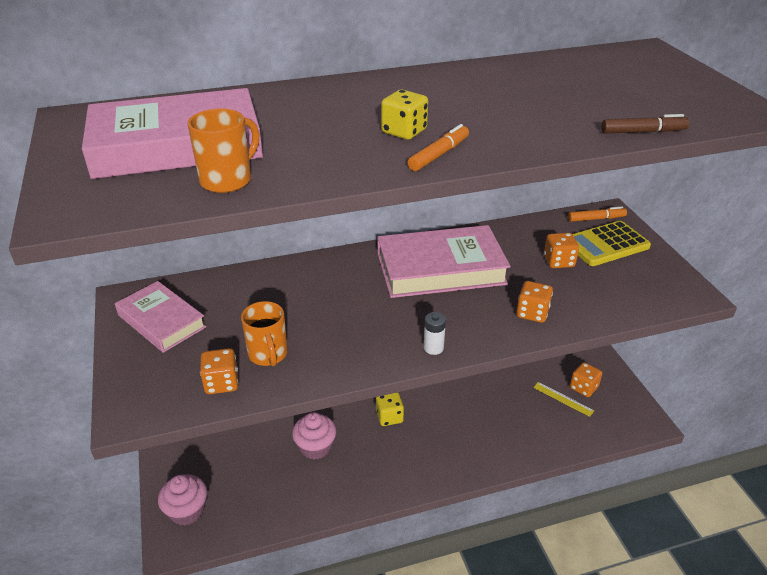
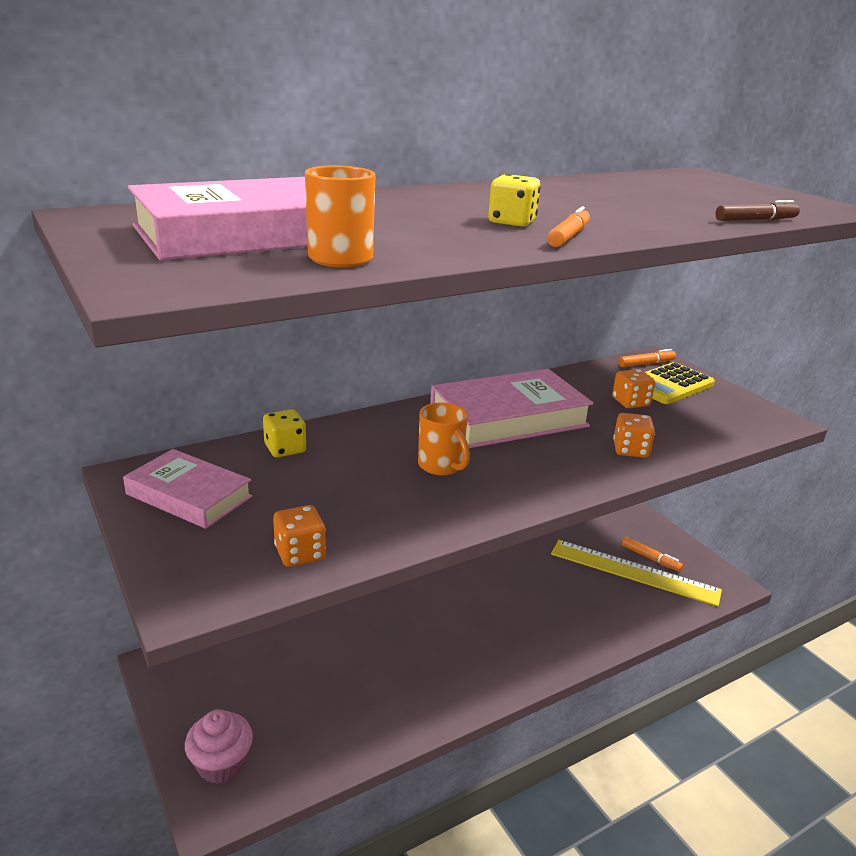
camera: 15 degrees left, 10 degrees down
orange mug [241,301,288,366] -> orange mug moved to [418,402,470,475]
pink cupcake [292,412,336,460] -> none
yellow dice [376,392,404,426] -> yellow dice moved to [263,409,306,457]
white battery [424,312,446,355] -> none
yellow ruler [533,382,594,417] -> yellow ruler [551,540,722,607], size x2.31
orange dice [570,362,602,397] -> orange marker [622,537,683,572]

